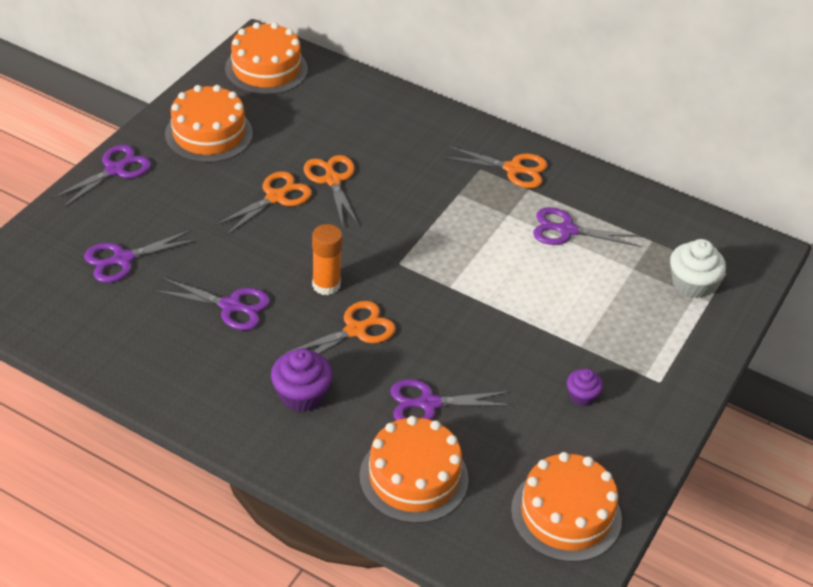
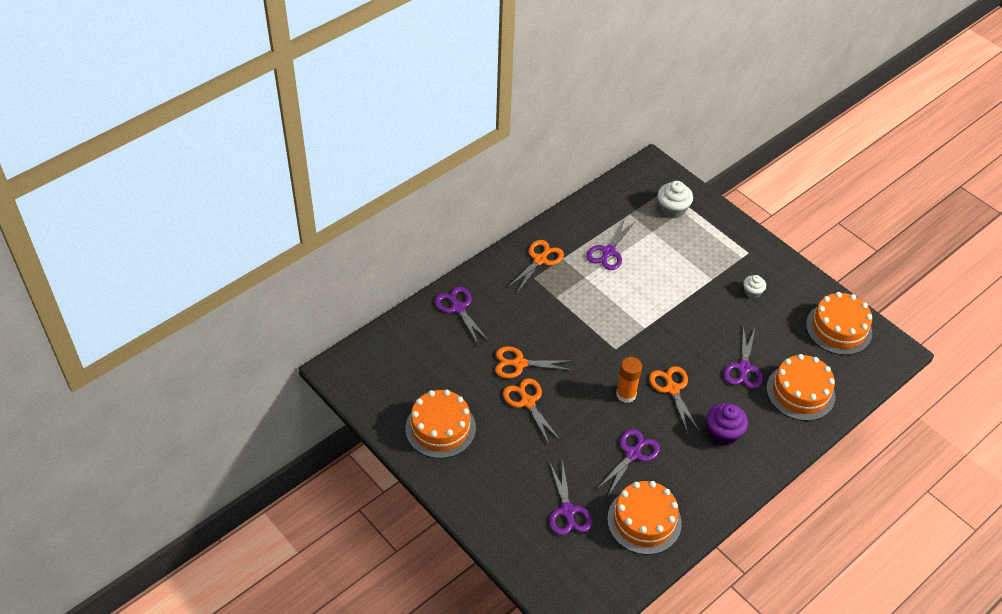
camera: 70 degrees left, 5 degrees up
purple scissors [52,145,151,208] -> purple scissors moved to [435,287,490,345]
orange cake [225,22,308,95] -> orange cake moved to [607,481,682,555]
purple cupcake [567,369,603,406] -> white cupcake [744,275,766,298]

